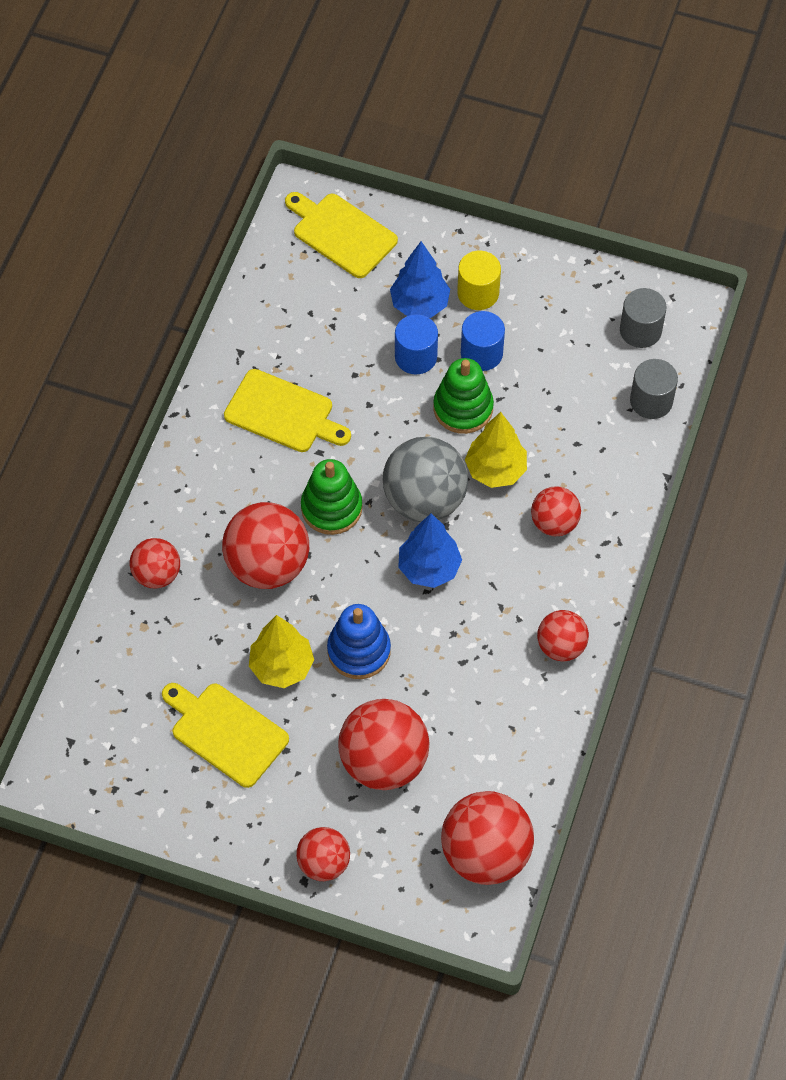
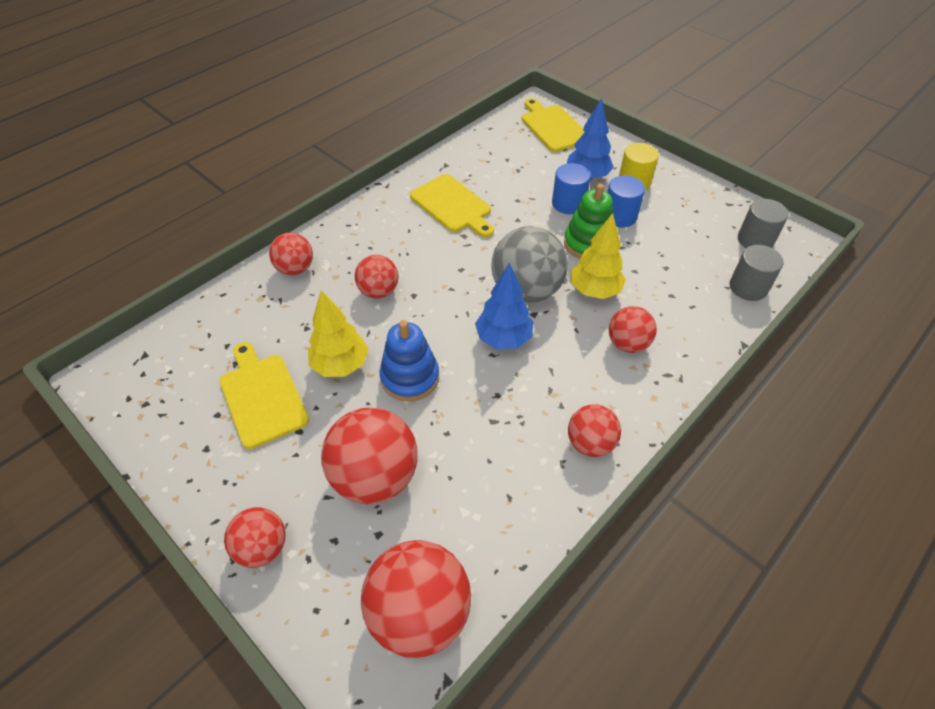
camera: 25 degrees right, 10 degrees down
red ball [222,502,309,589] -> red ball [355,255,398,298], size x0.58
green stacking toy [301,459,362,535] -> none

